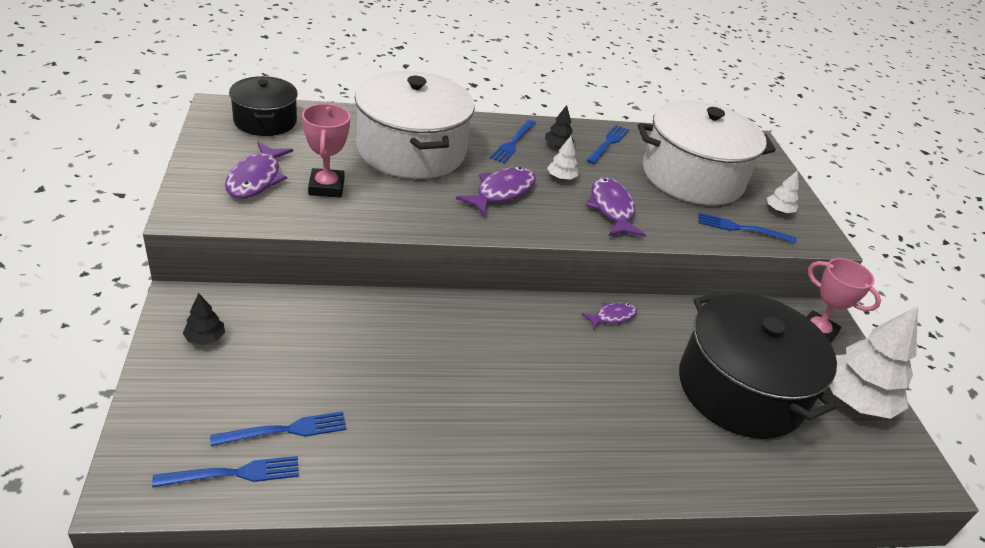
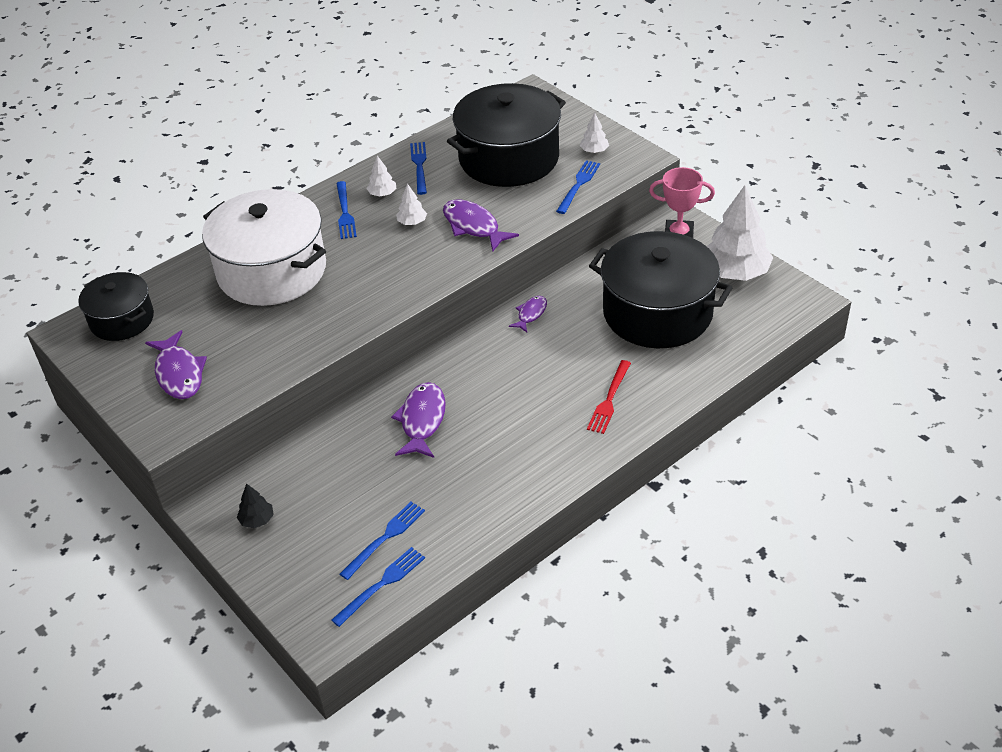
camera: 25 degrees left, 5 degrees up
pink trophy [302,104,350,198] -> none
purple fish [456,167,536,216] -> purple fish moved to [391,382,446,458]
black tree [545,105,574,148] -> white tree [367,156,396,197]
white pot [638,100,776,205] -> black pot [447,83,566,187]
blue fork [698,213,797,243] -> blue fork turned 135 degrees clockwise [556,160,600,214]
none -> red fork [587,360,631,434]

